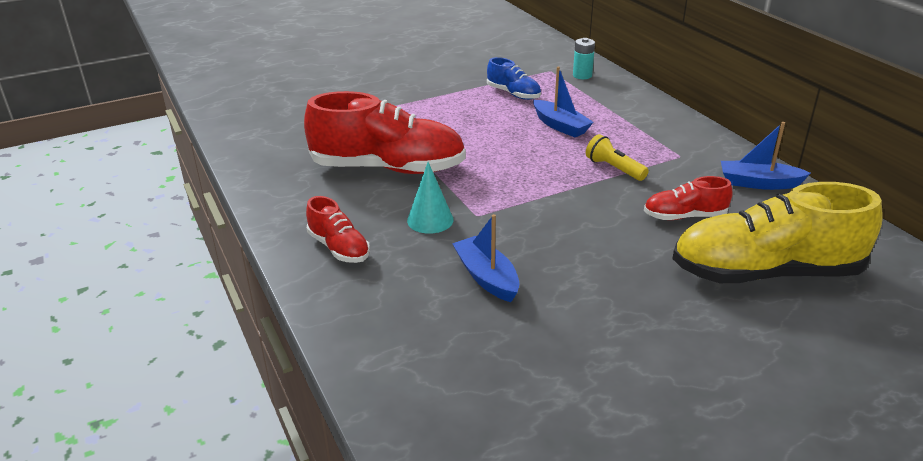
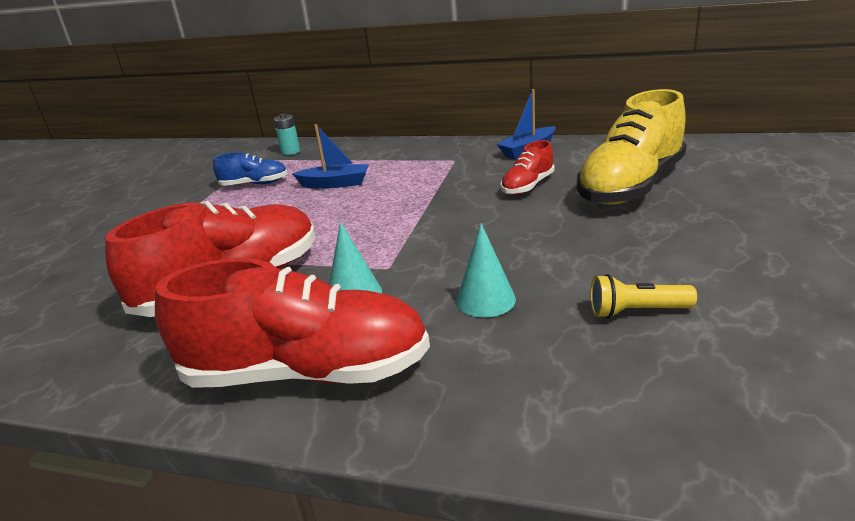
camera: 45 degrees left, 5 degrees down
red shoe [306,196,370,263] -> red shoe [155,258,430,388], size x2.04
blue boat [452,214,519,302] -> turquoise cone [456,223,516,318]
yellow flashlight [586,134,649,181] -> yellow flashlight moved to [590,274,697,319]

